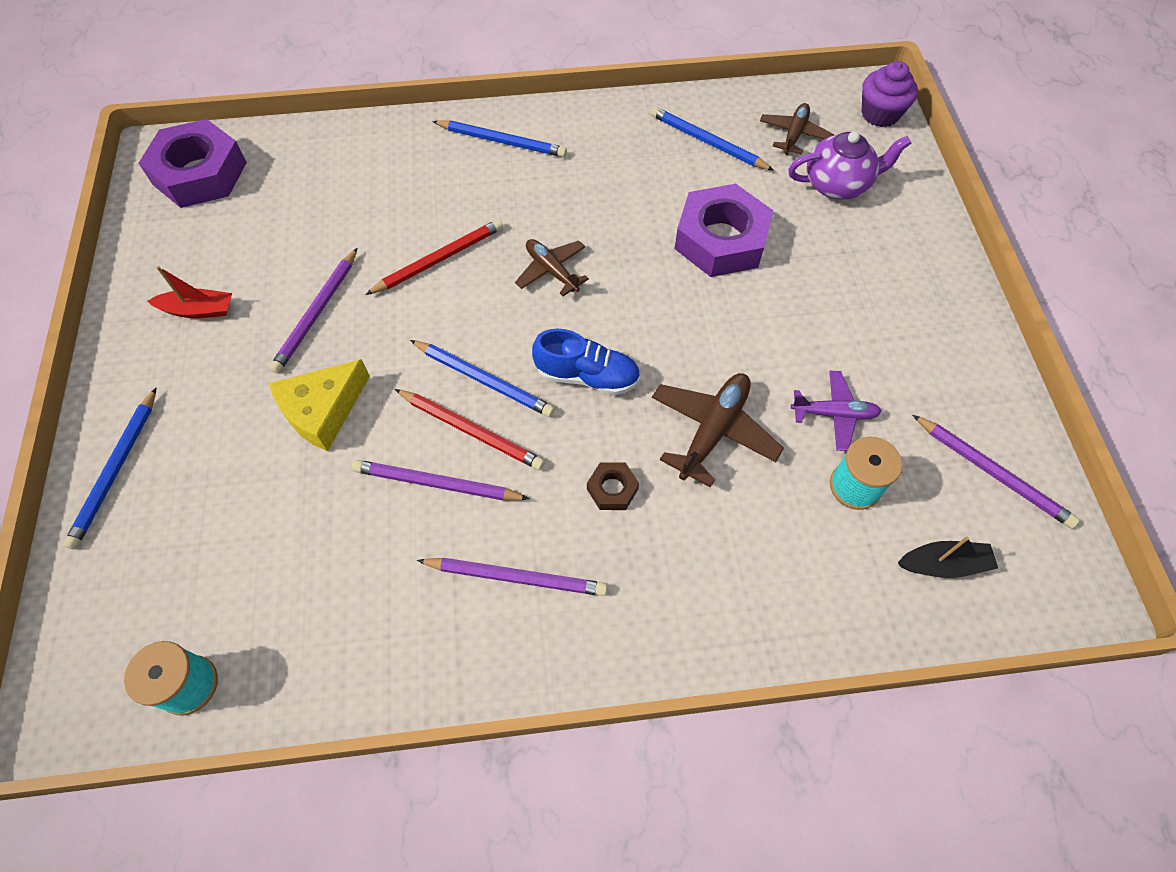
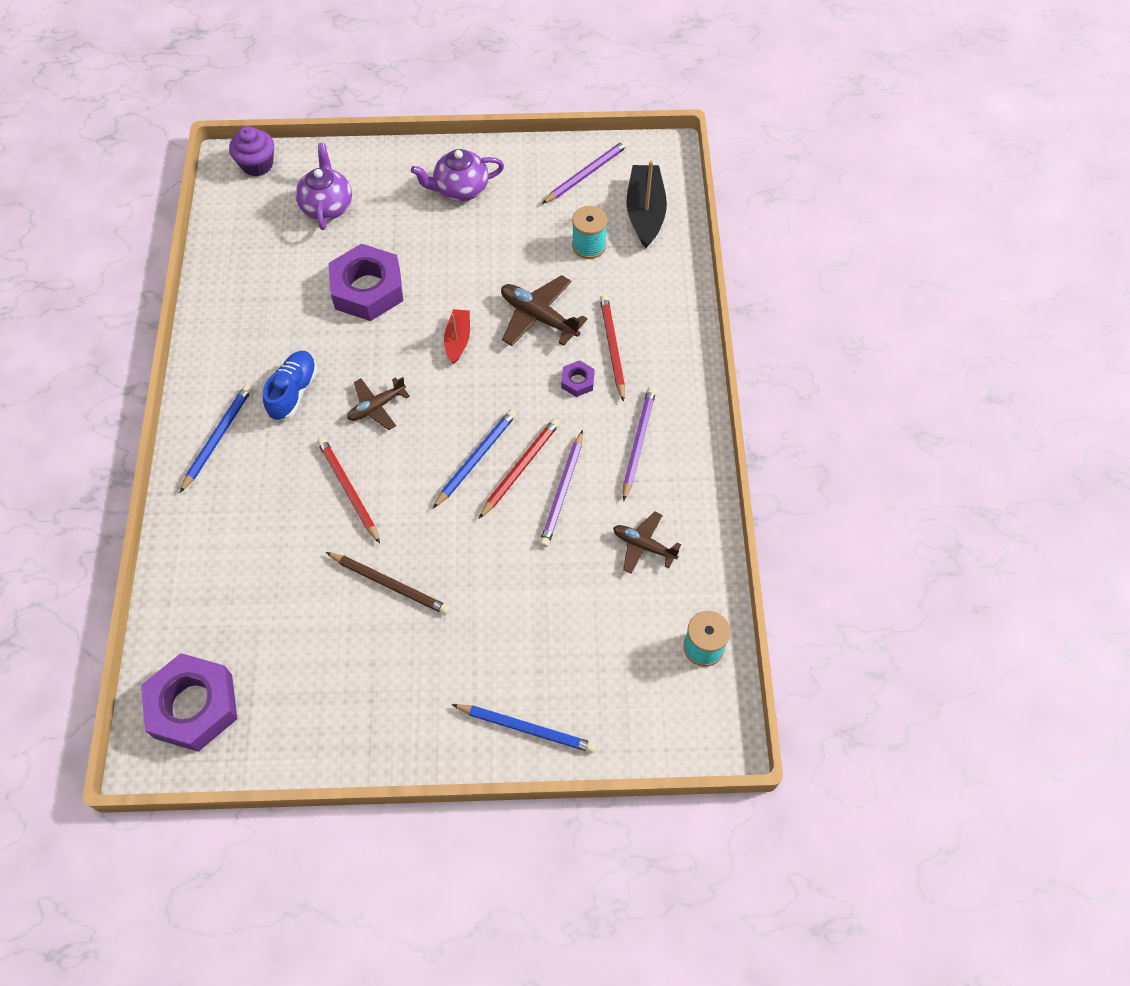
camera: 85 degrees left, 0 degrees up
red boat [148,266,232,318] -> red boat moved to [444,309,470,364]
purple pencil [269,248,357,374] -> brown pencil [326,552,450,615]
yellow cheese [269,359,370,451] -> none
blue shoe [532,329,640,395] -> blue shoe moved to [263,351,318,421]
brown nut [587,463,639,510] -> purple nut [561,360,595,397]
blue pencil [650,106,774,171] -> none
brown plane [760,103,834,155] -> brown plane moved to [613,512,681,574]
purple plane [791,371,882,451] -> none
black boat [898,537,998,578] -> black boat [626,161,667,248], size x1.69
none -> purple teapot [411,149,504,201]
none -> red pencil [600,295,625,402]

